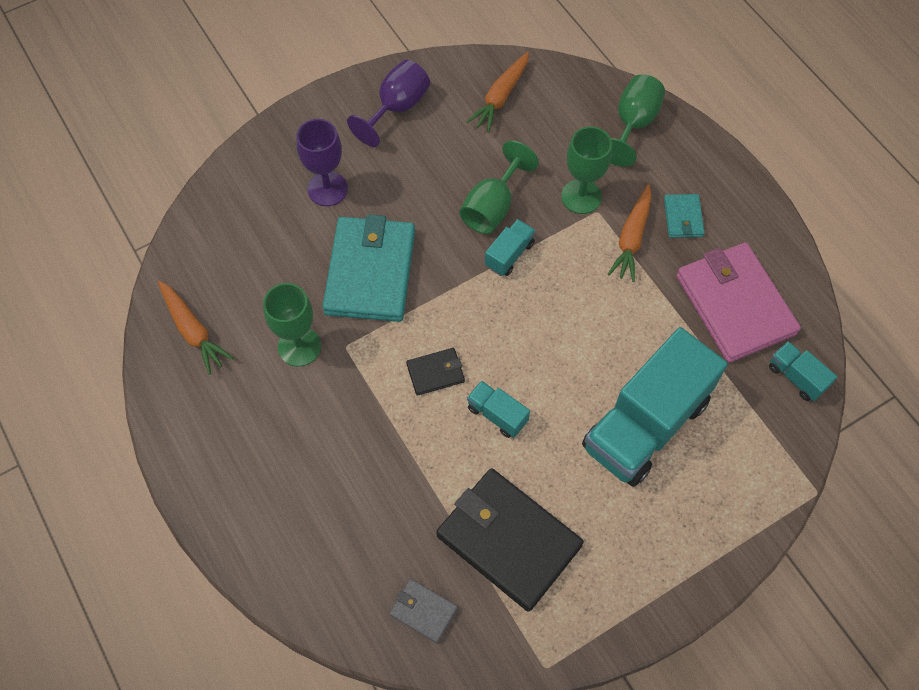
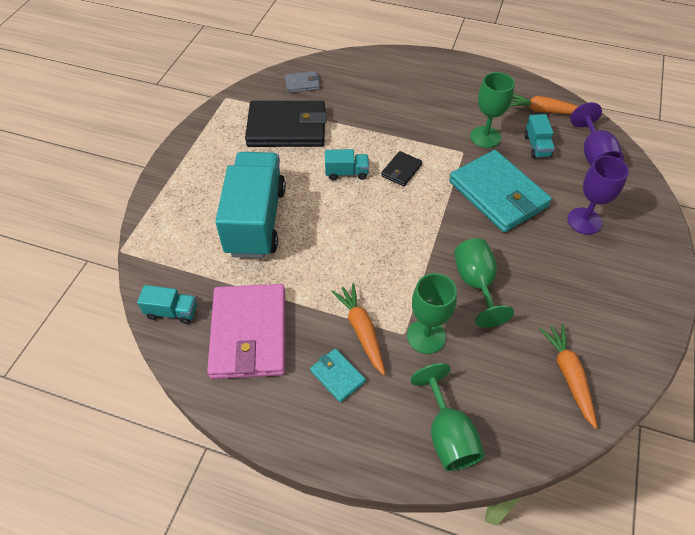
camera: 140 degrees right, 10 degrees down
purple goblet [347,60,430,147] -> purple goblet moved to [570,102,624,166]
turquoise truck [485,219,536,276] -> turquoise truck moved to [524,114,555,158]
pink wallet [676,242,801,363] -> pink wallet turned 60 degrees clockwise [207,284,285,379]

